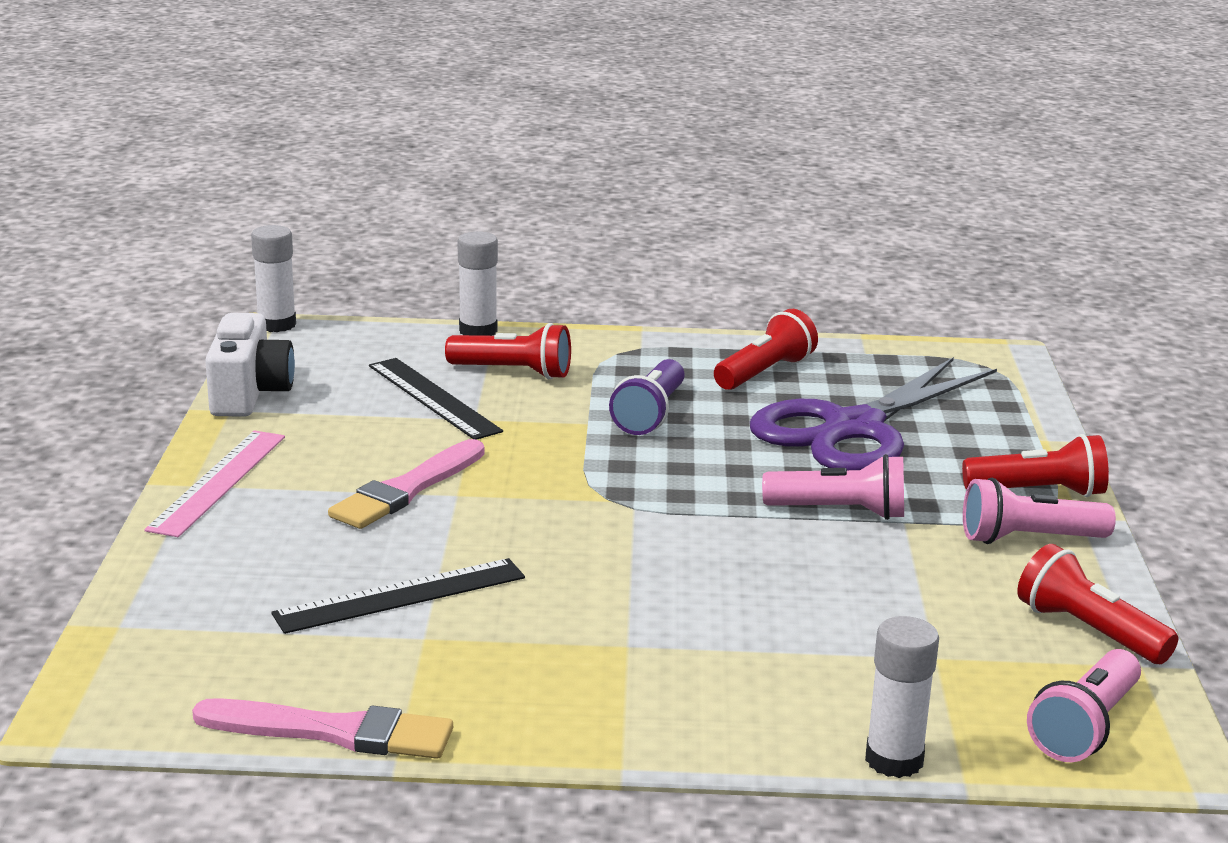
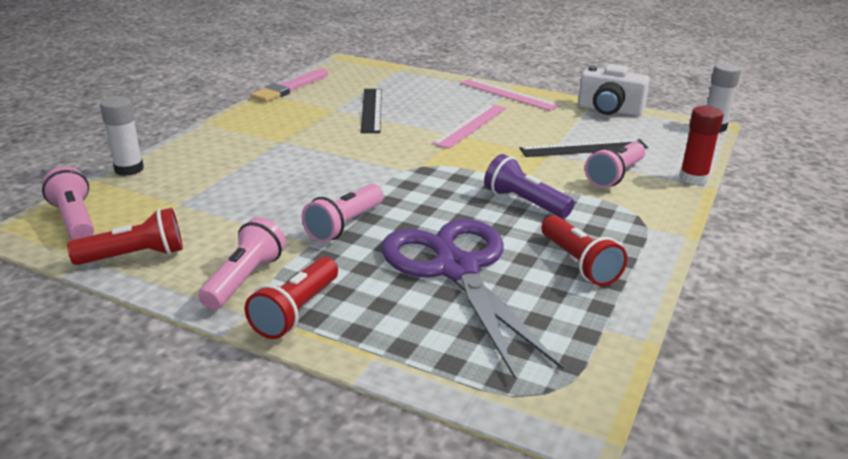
camera: 115 degrees right, 5 degrees up
pink brush [328,439,485,529] -> pink ruler [432,104,506,149]
red flashlight [445,323,571,379] -> pink flashlight [585,142,645,188]
white glue stick [458,231,498,336] -> red glue stick [679,106,724,185]

